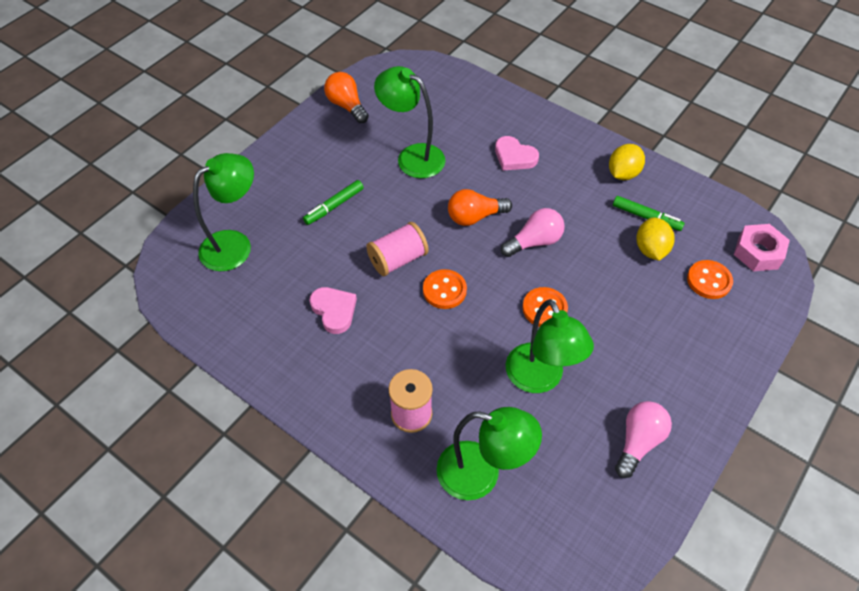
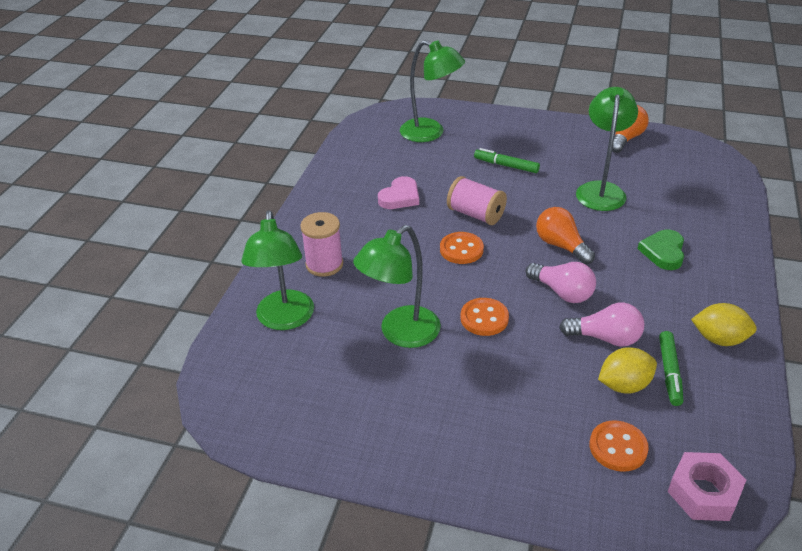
camera: 70 degrees right, 15 degrees down
pink heart [495,136,539,170] -> green heart [638,230,684,270]
pink light bulb [615,401,672,478] -> pink light bulb moved to [559,303,645,347]

